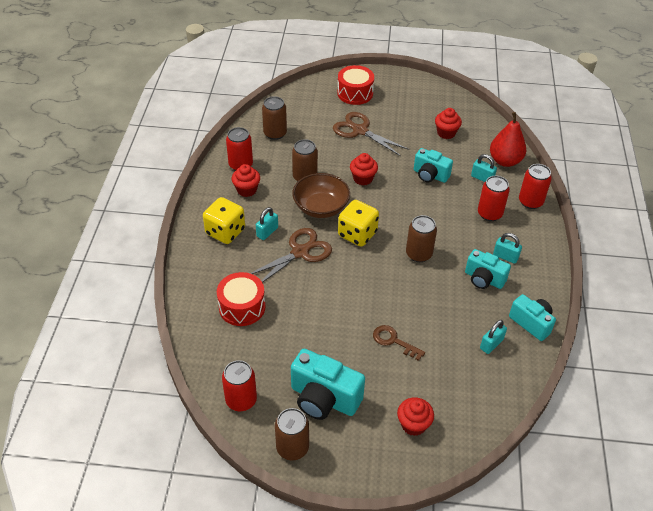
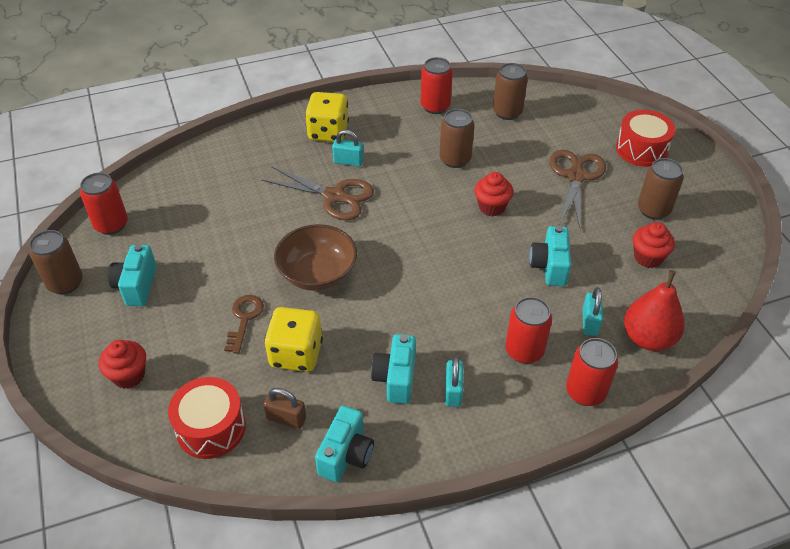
camera: 65 degrees right, 0 degrees up
red drum [217,272,265,326] -> red drum moved to [168,377,246,459]
red cupcake [232,164,260,197] -> none
turquoise camera [291,349,365,420] -> turquoise camera [108,244,157,306], size x0.65
brown bowl [292,173,350,218] -> brown bowl moved to [274,224,357,291]
yellow dice [338,200,379,247] -> yellow dice moved to [264,307,323,372]
brown can [406,215,437,262] -> brown can moved to [638,158,684,220]
turquoise padlock [480,320,507,354] -> brown padlock [263,388,306,429]

